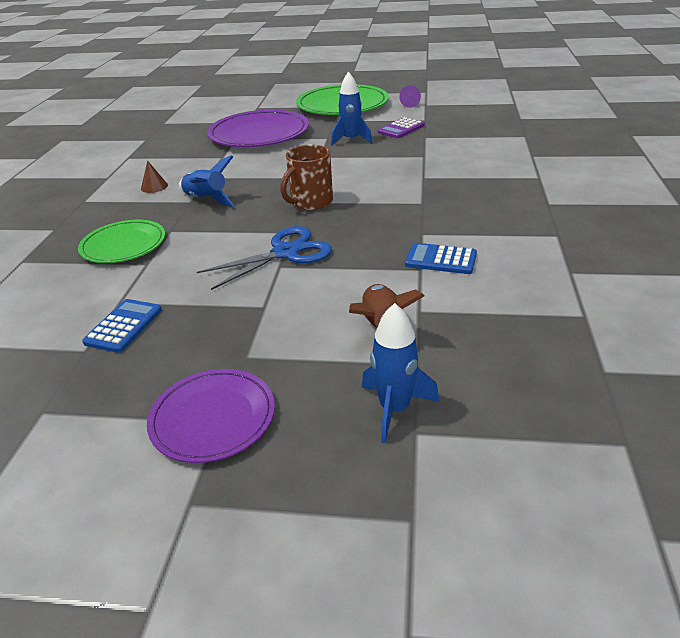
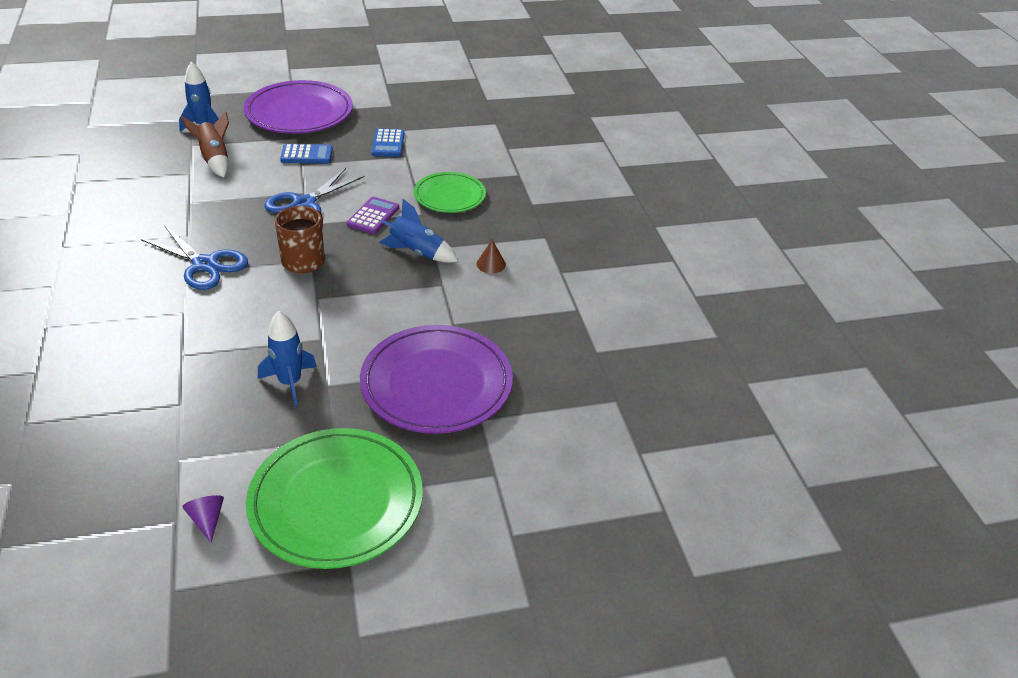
camera: 155 degrees right, 5 degrees up
purple plate [147,369,275,463] -> purple plate [244,80,353,134], size x1.66
purple calculator [378,117,425,138] -> purple calculator moved to [347,197,399,234]
blue calculator [405,243,477,274] -> blue calculator moved to [280,144,333,164]
none -> blue scissors [141,225,248,290]

